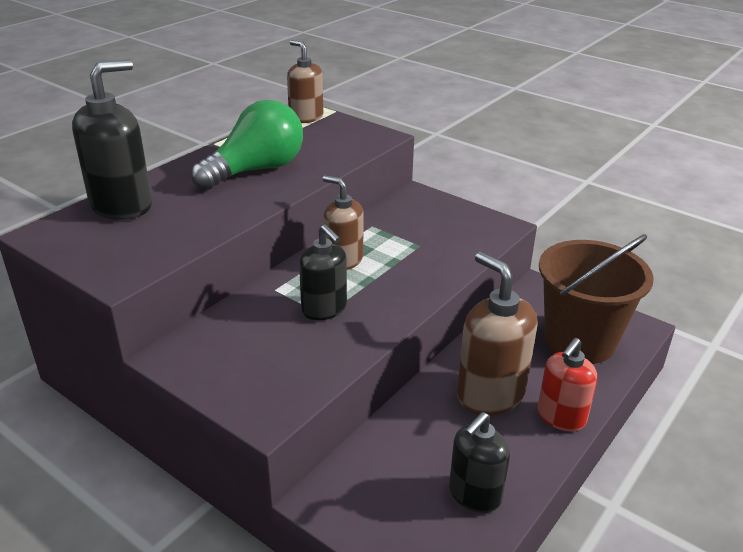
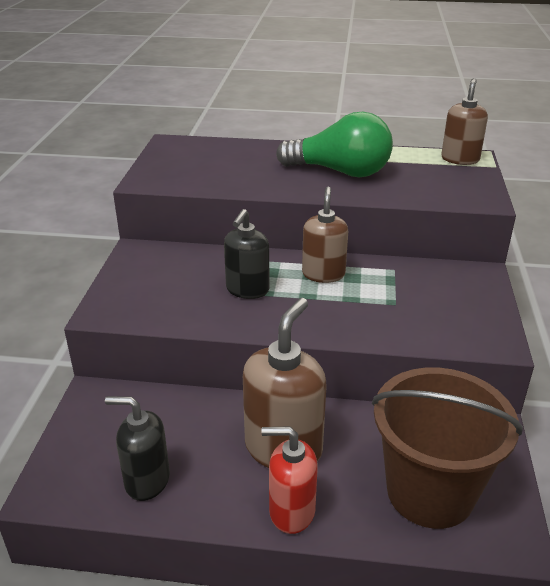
camera: 60 degrees right, 0 degrees up
black soap dispenser [72,59,152,220] -> none

